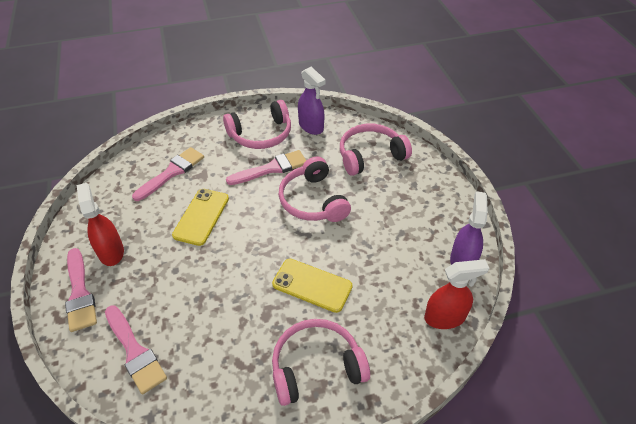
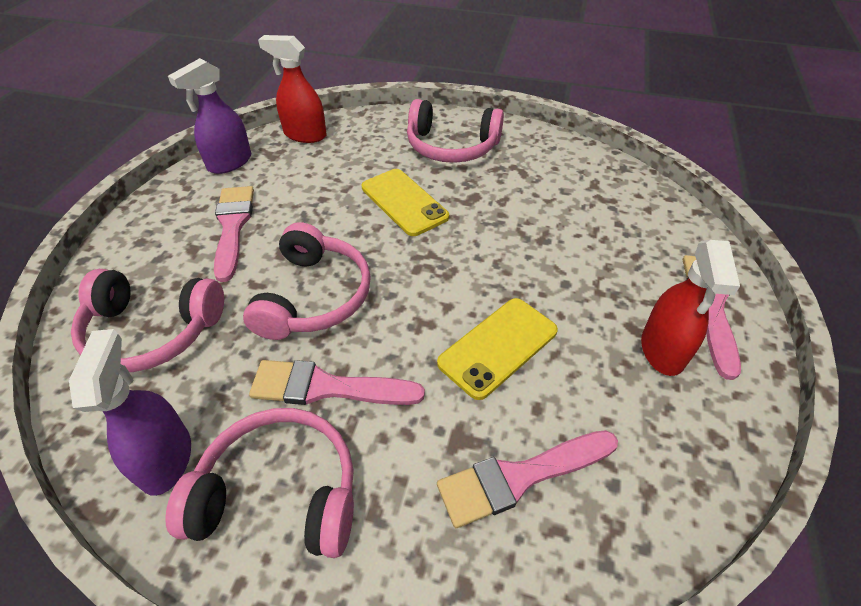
camera: 150 degrees left, 0 degrees up
pink brush [105,306,167,394] -> pink brush moved to [214,186,254,282]

